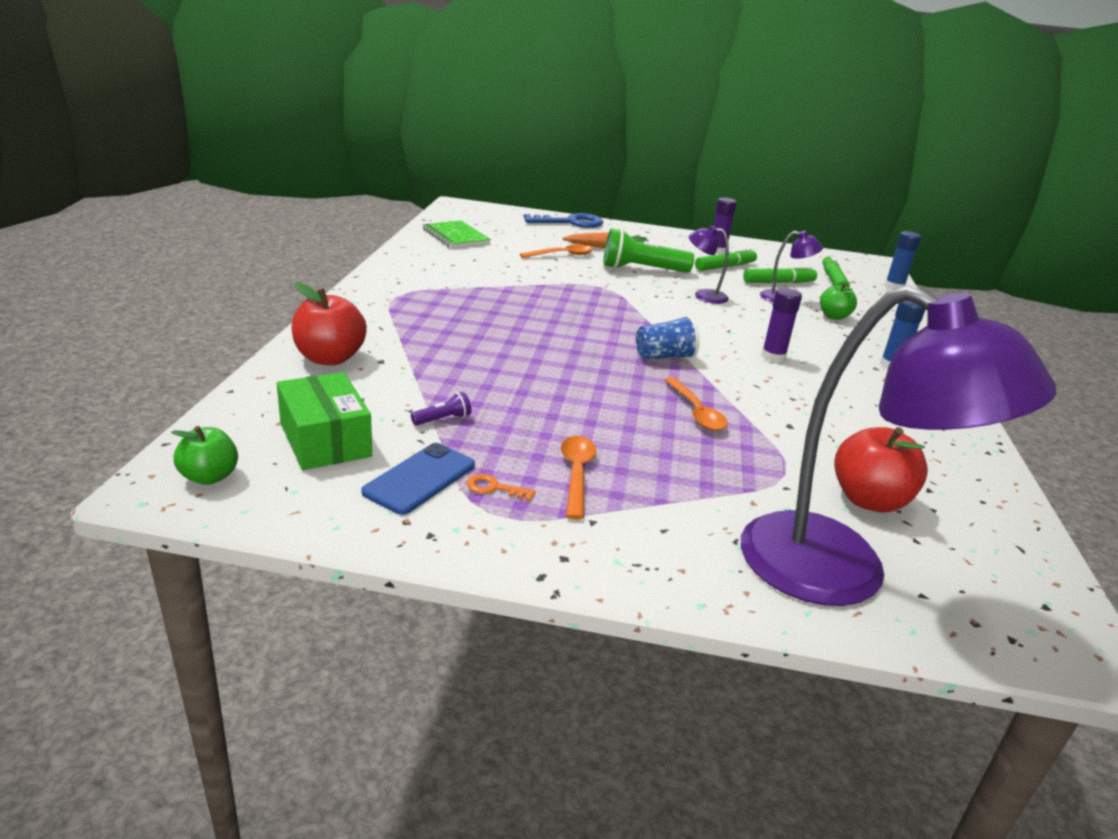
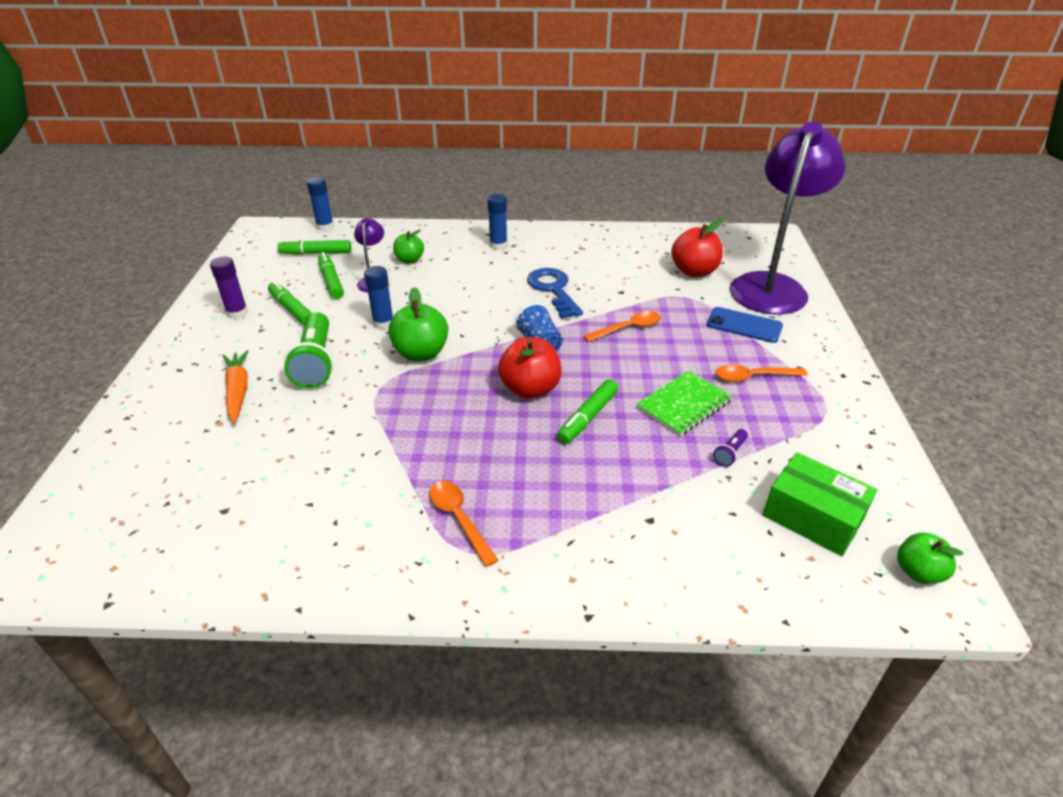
camera: 95 degrees left, 10 degrees up
green box [277,372,372,470] -> green box turned 75 degrees clockwise [763,452,877,556]
red apple [292,282,367,365] -> red apple moved to [498,337,562,399]
blue phone [361,443,475,515] -> blue phone moved to [707,307,783,343]
purple flashlight [411,392,471,426] -> purple flashlight turned 105 degrees counterclockwise [713,429,748,467]
green notebook [423,220,491,248] -> green notebook moved to [637,370,733,436]
orange key [467,474,535,501] -> none
orange spoon [520,244,594,258] -> orange spoon moved to [429,481,498,567]
blue key [524,213,603,228] -> blue key moved to [527,268,583,319]
purple lamp [689,225,729,304] -> blue glue stick [364,266,393,329]
purple glue stick [761,288,802,363] -> none
none -> green apple [388,287,448,361]
none -> green marker [557,379,618,444]

